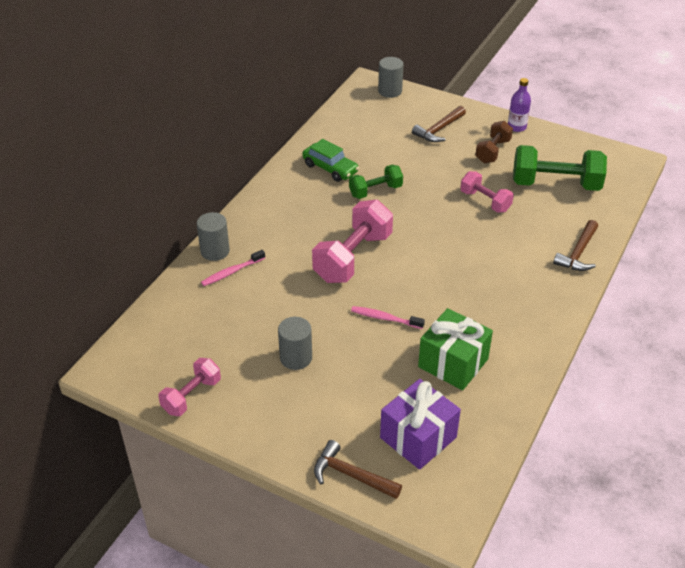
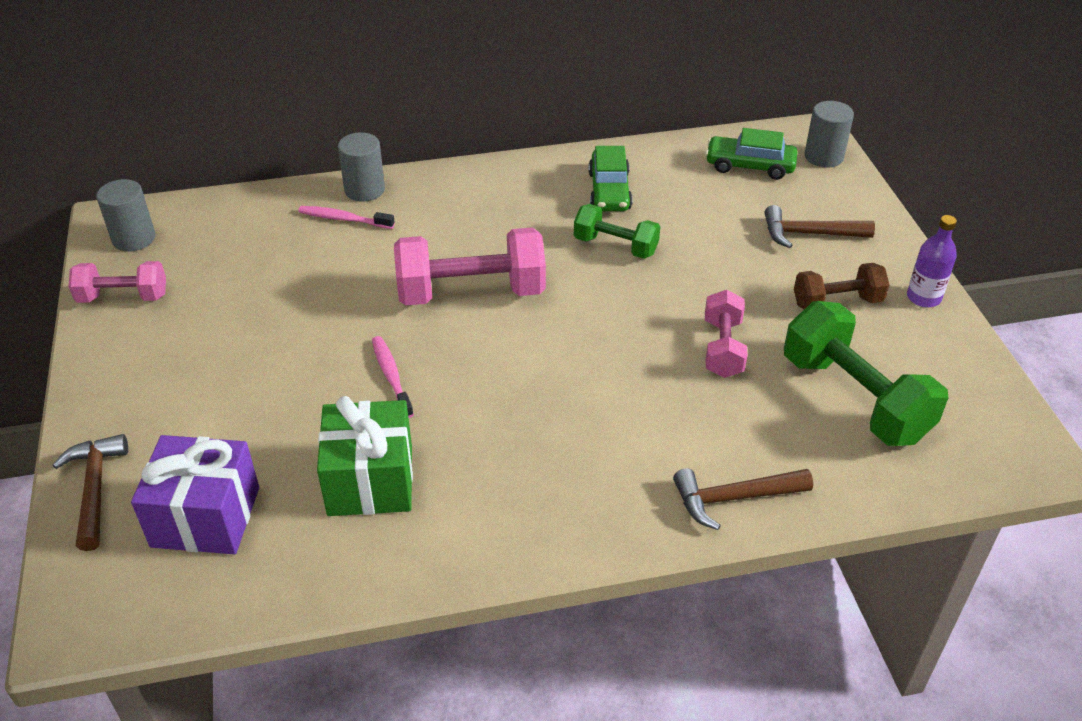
camera: 50 degrees right, 0 degrees up
grey cylinder [278,317,312,370] -> grey cylinder moved to [96,179,155,252]
none -> green car [705,128,797,180]

